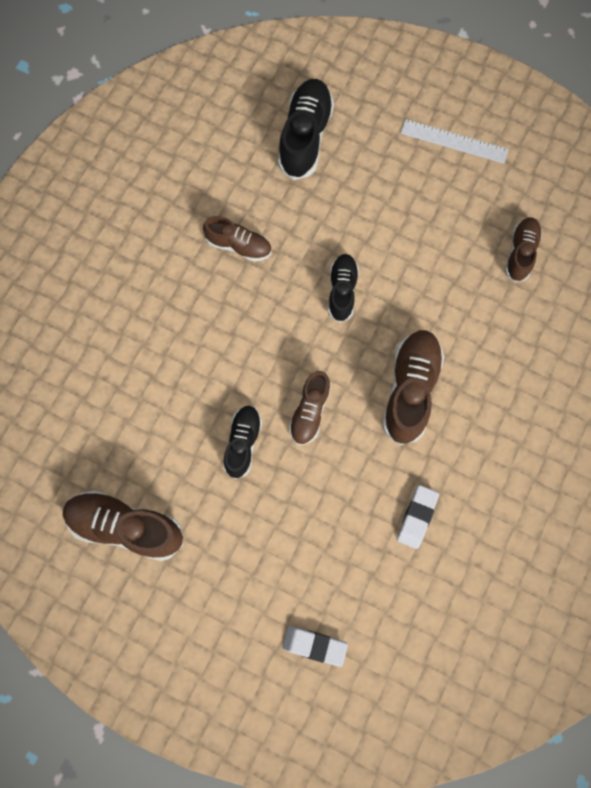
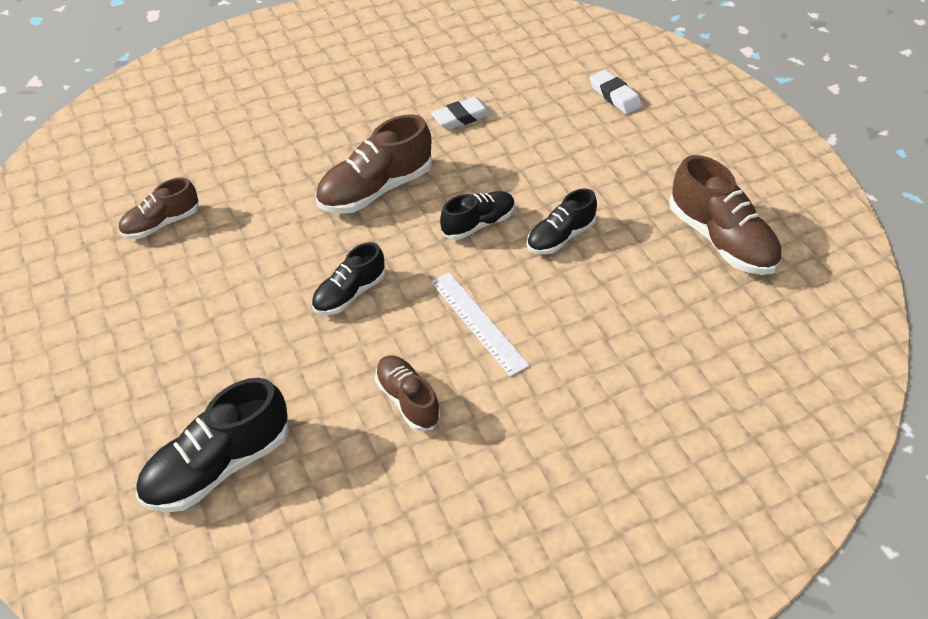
camera: 140 degrees left, 25 degrees down
brown shoe [289,371,331,445] -> black shoe [440,191,515,240]
white ruler [401,119,509,164] -> white ruler moved to [431,272,530,377]

